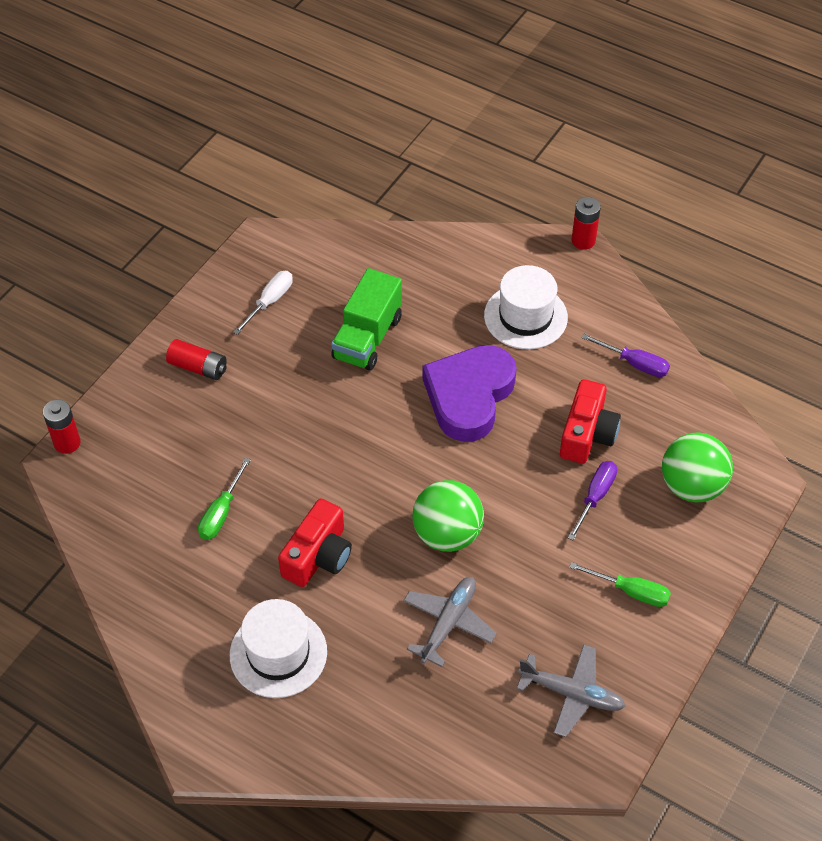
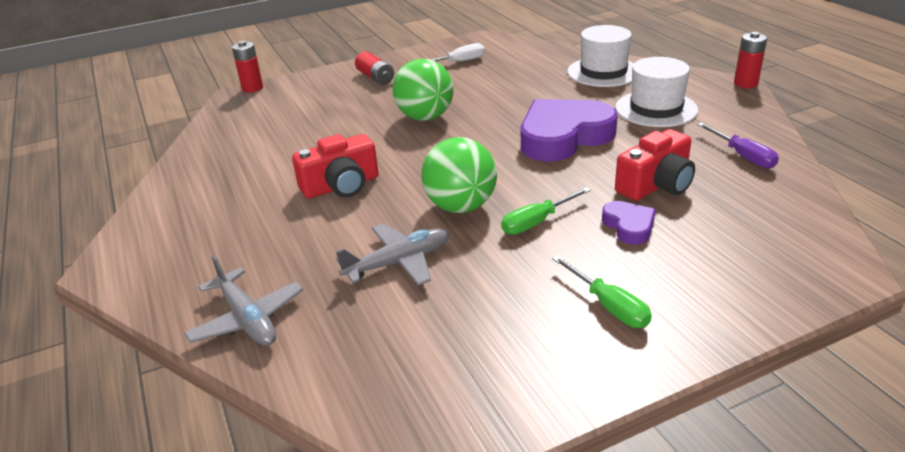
camera: 35 degrees right, 20 degrees down
green screwdriver [198,457,251,540] -> green screwdriver moved to [501,187,591,235]
white hat [230,599,327,698] -> white hat moved to [567,25,634,87]
green truck [331,268,402,371] -> none
grey plane [517,644,625,737] -> grey plane moved to [184,255,303,346]
purple screwdriver [568,461,617,540] -> purple heart [602,201,656,245]
green ball [662,432,733,503] -> green ball moved to [392,59,454,121]

